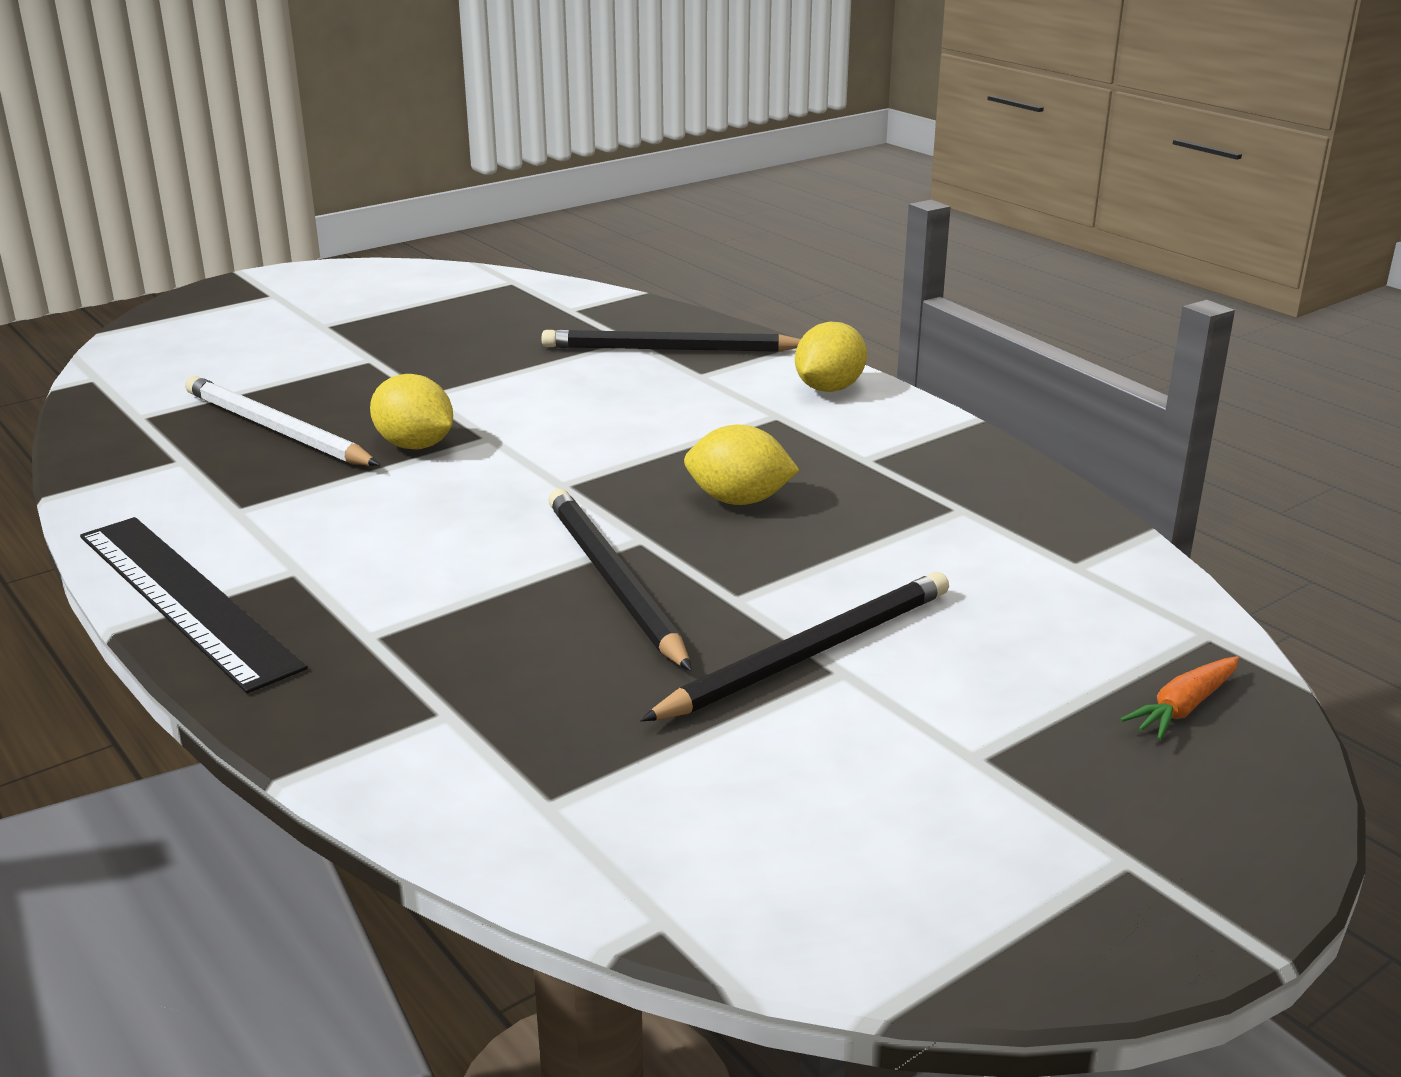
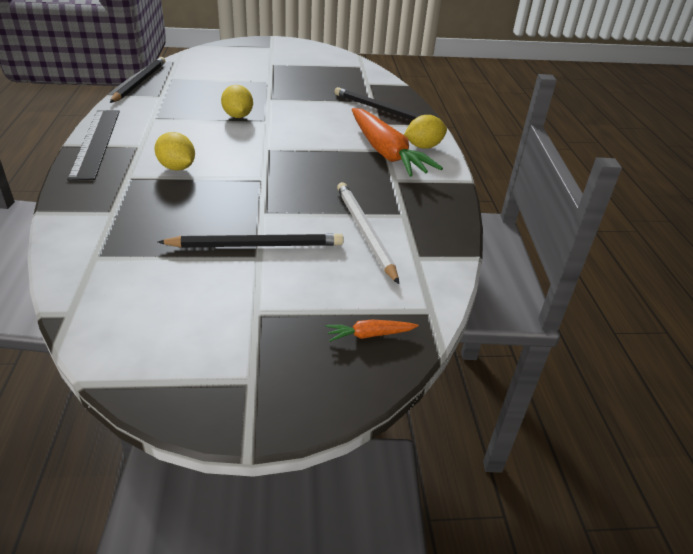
camera: 30 degrees right, 10 degrees up
white pencil [185,376,380,466] -> white pencil moved to [337,182,399,284]
black pencil [548,489,692,671] -> black pencil moved to [110,57,165,103]
yellow lemon [684,425,799,505] -> yellow lemon moved to [155,132,195,171]
none -> orange carrot [352,108,443,177]

